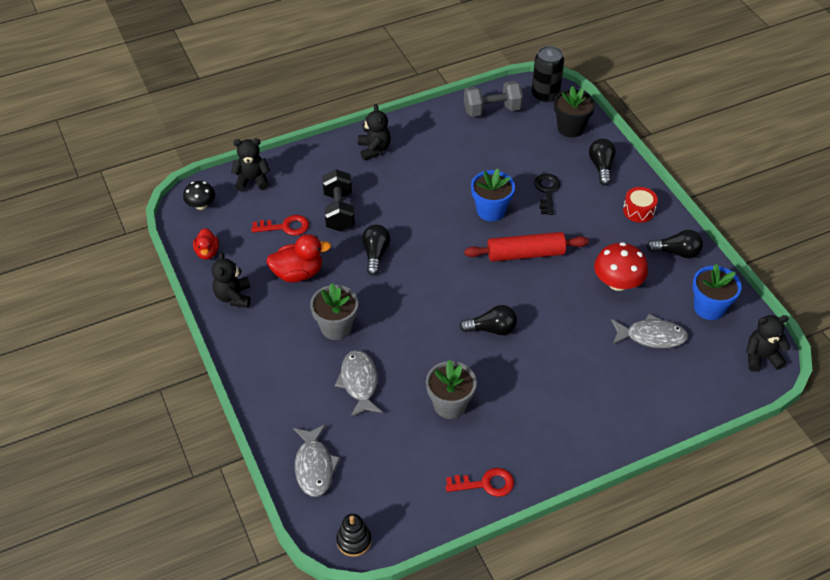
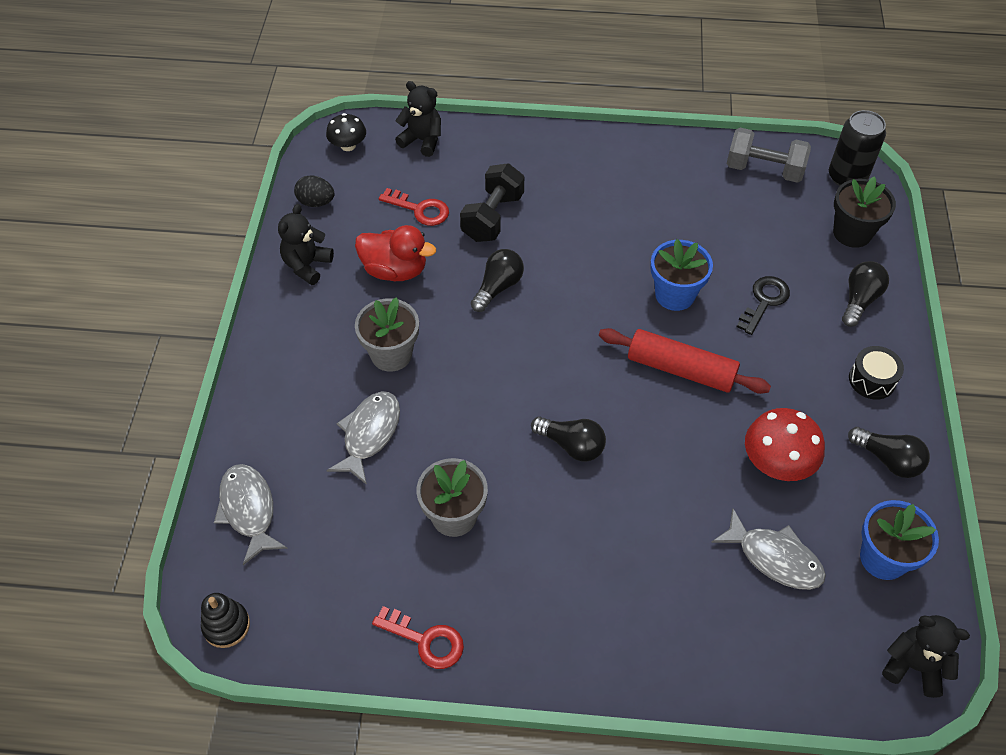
camera: 30 degrees right, 5 degrees up
red duck [193,228,219,260] -> black egg [294,175,335,207]
grey fish [293,424,341,497] -> grey fish turned 135 degrees clockwise [214,464,288,565]
black teddy bear [358,104,391,160] -> none
red drum [623,187,658,223] -> black drum [849,346,904,400]

